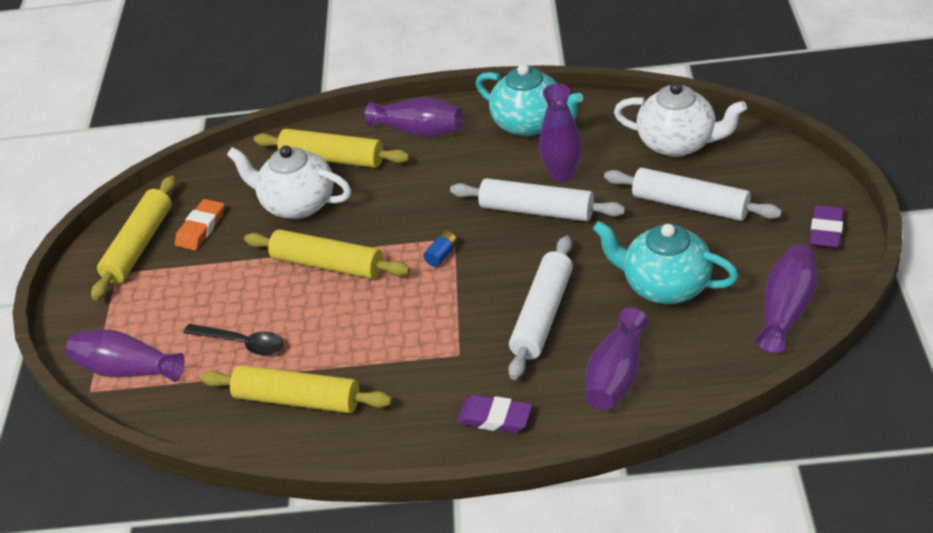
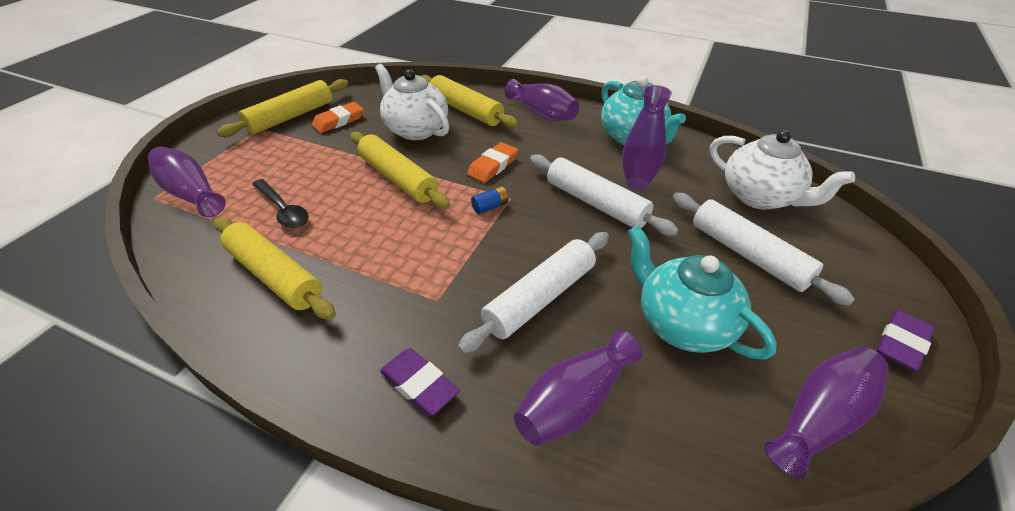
camera: 20 degrees right, 0 degrees up
none -> orange eraser [467,142,518,183]

